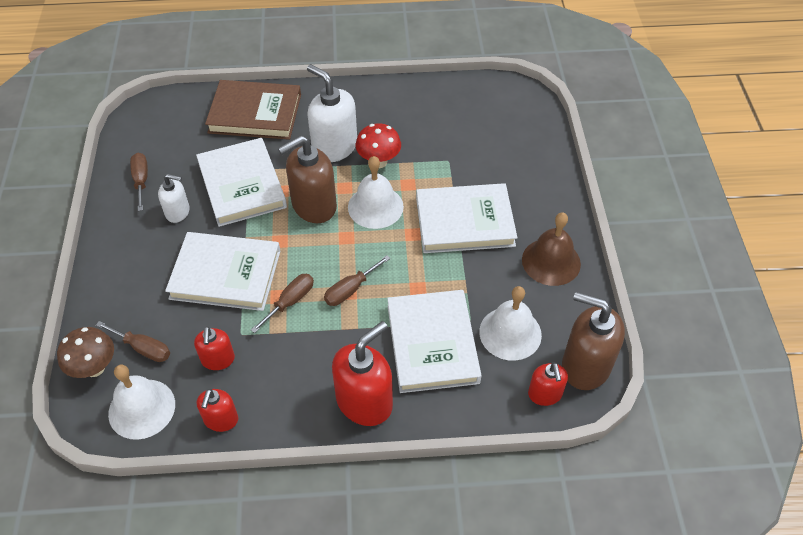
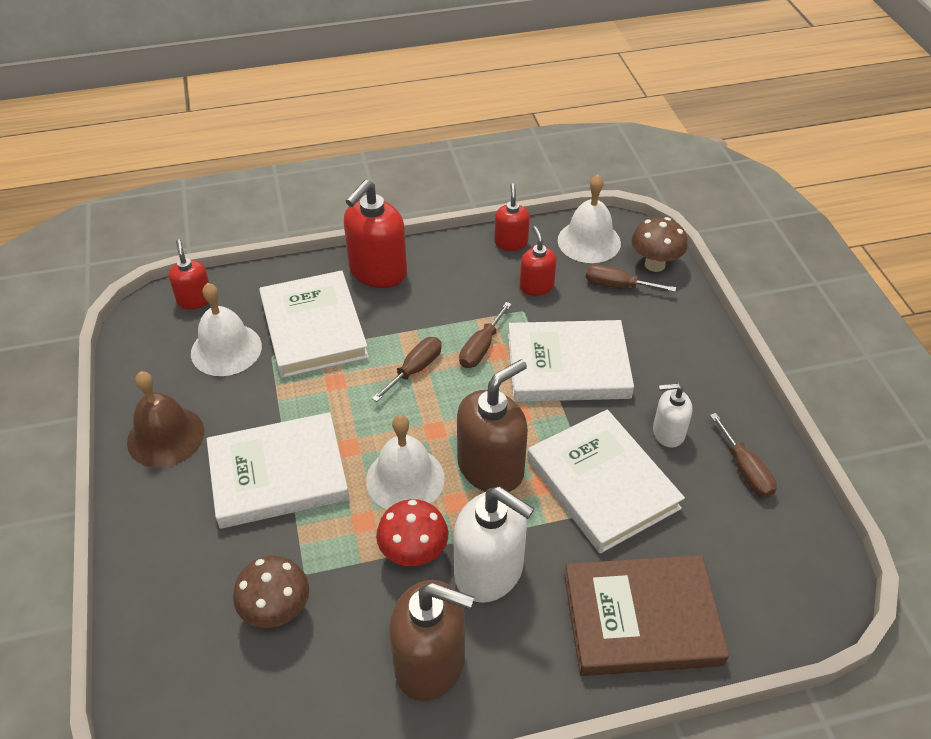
camera: 170 degrees right, 5 degrees down
brown soap dispenser [562,292,625,390] -> brown soap dispenser moved to [389,580,474,701]
none -> brown mushroom [233,556,309,628]

